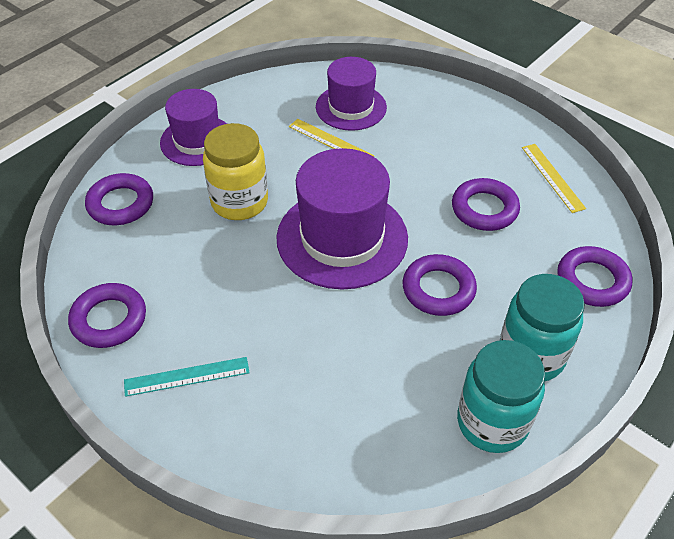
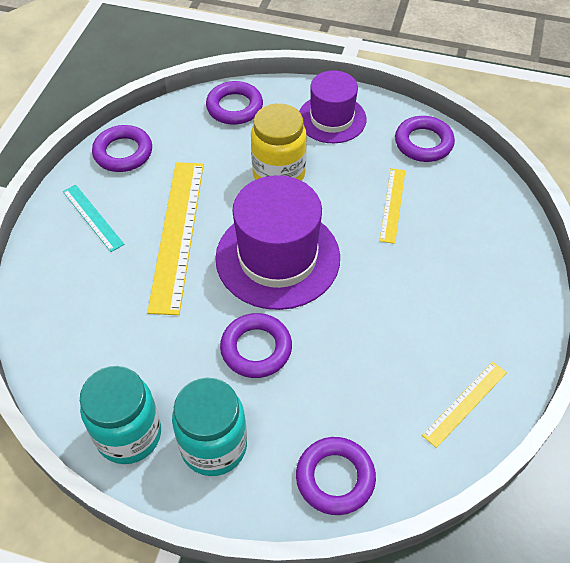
camera: 65 degrees right, 5 degrees up
purple hat [316,57,387,131] -> none
purple ring [452,178,520,231] -> purple ring moved to [395,116,455,162]
none -> yellow ruler [147,162,204,315]

